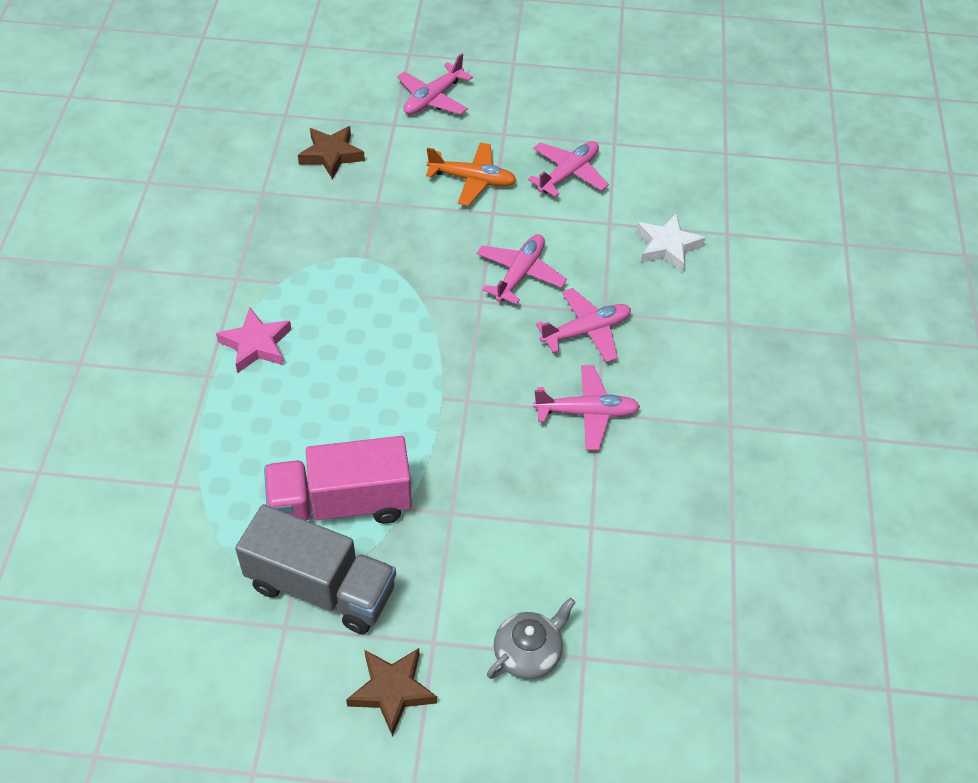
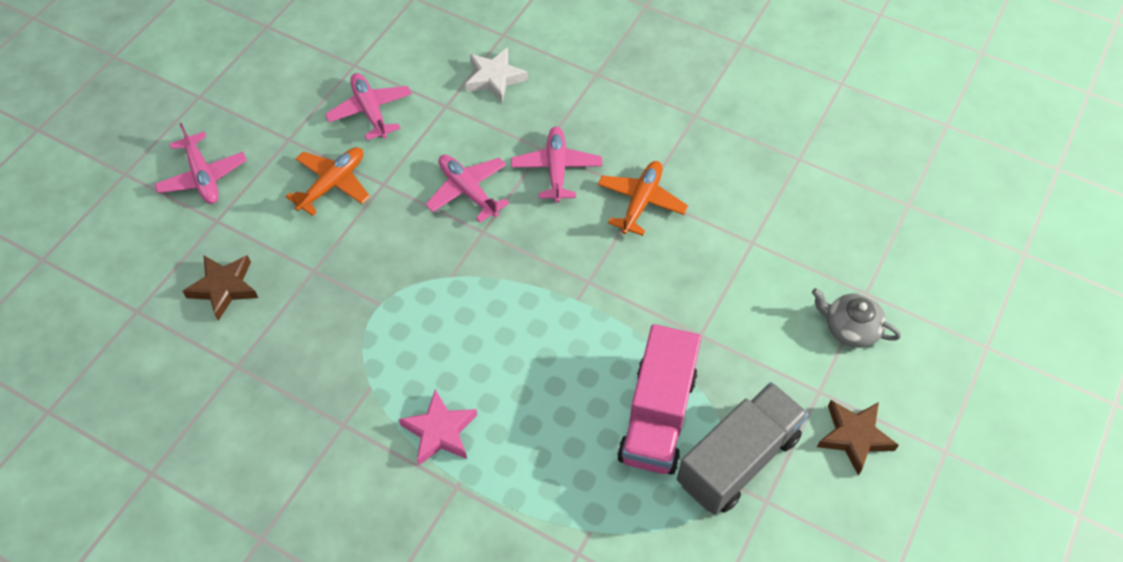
camera: 65 degrees left, 5 degrees up
grey teapot [487,598,576,679] -> grey teapot turned 45 degrees counterclockwise [812,288,901,348]
pink plane [533,365,640,450] -> orange plane [598,161,688,236]

